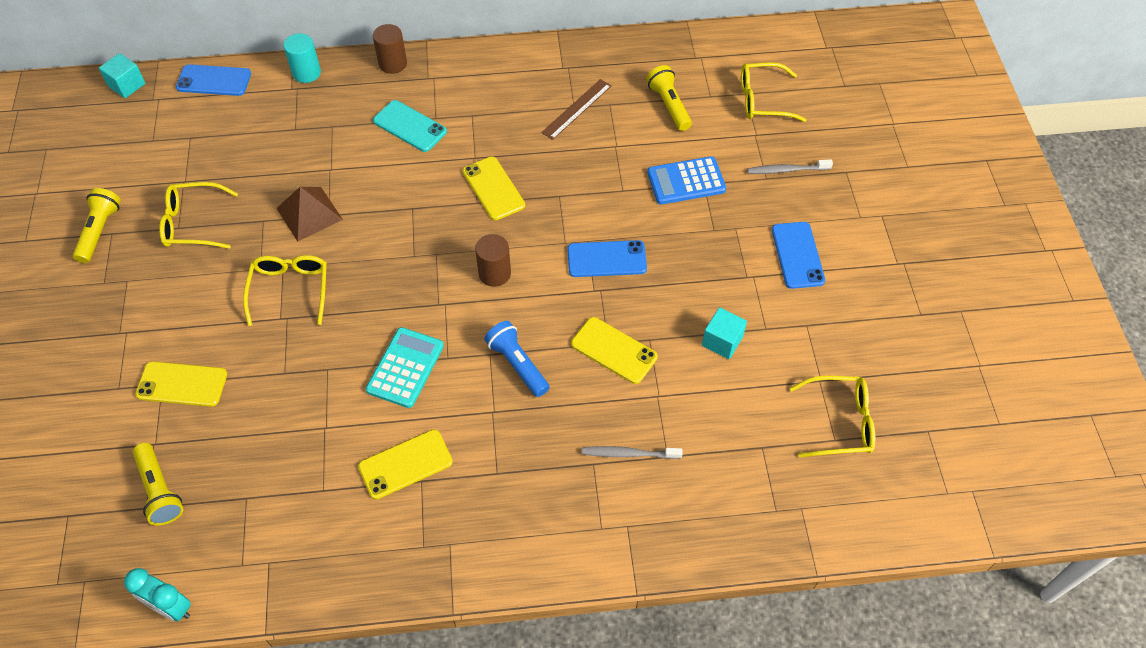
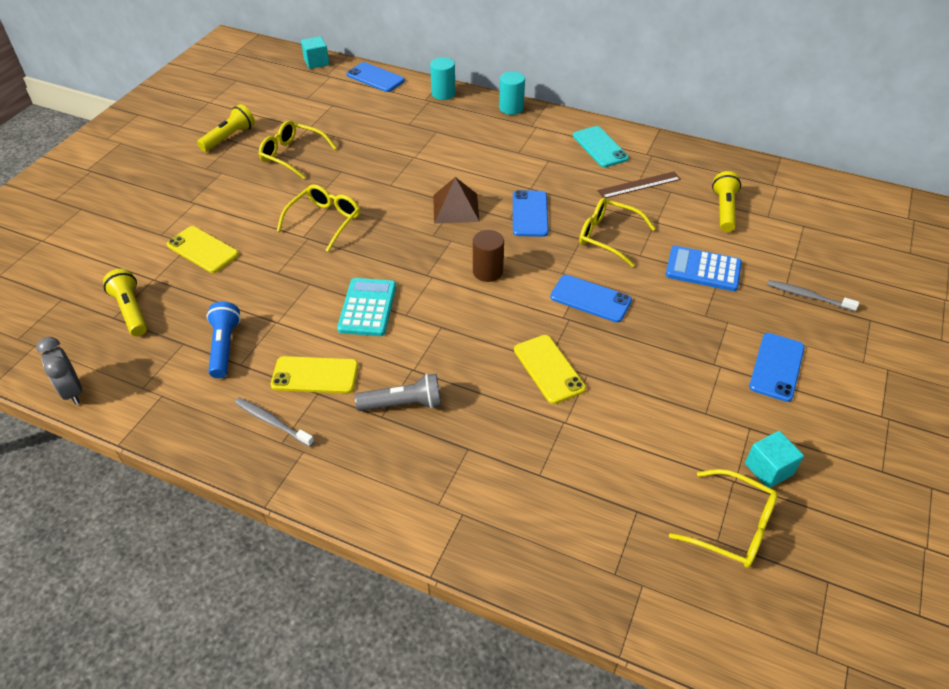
camera: 30 degrees right, 10 degrees down
turquoise clock [124,568,191,621] -> grey clock [36,337,82,405]
yellow flashlight [133,443,183,526] -> yellow flashlight turned 150 degrees clockwise [103,269,147,336]
brown pyramid [276,187,343,242] -> brown pyramid moved to [433,177,480,224]
turquoise calculator [366,327,444,408] -> turquoise calculator turned 45 degrees counterclockwise [337,278,396,336]
brown cylinder [373,24,407,74] -> turquoise cylinder [499,71,525,115]
turquoise phone [373,100,447,152] -> turquoise phone moved to [573,126,629,167]
yellow phone [462,156,525,220] -> blue phone [513,190,549,237]
blue flashlight [484,321,550,397] -> blue flashlight moved to [206,302,241,378]
grey toothbrush [582,446,682,459] -> grey toothbrush moved to [235,398,314,447]
turquoise cube [702,307,747,359] -> turquoise cube moved to [745,431,804,488]
yellow glasses [741,62,806,122] -> yellow glasses moved to [579,198,656,267]
none -> grey flashlight [355,374,441,411]

